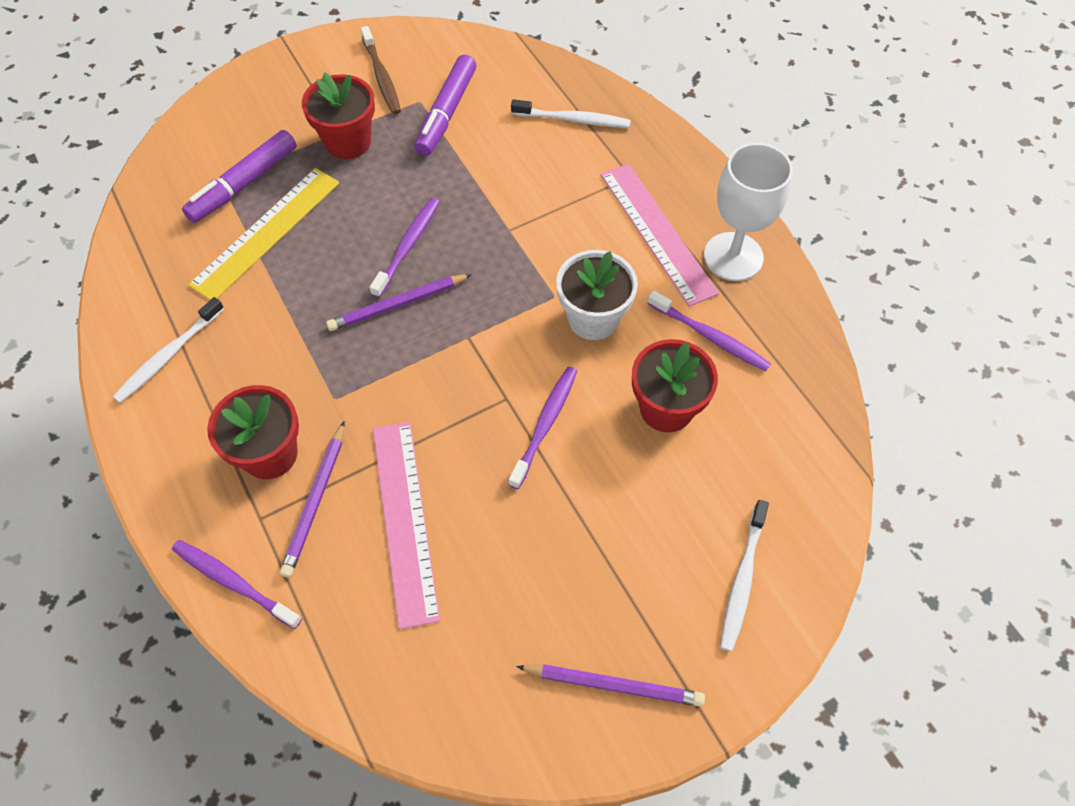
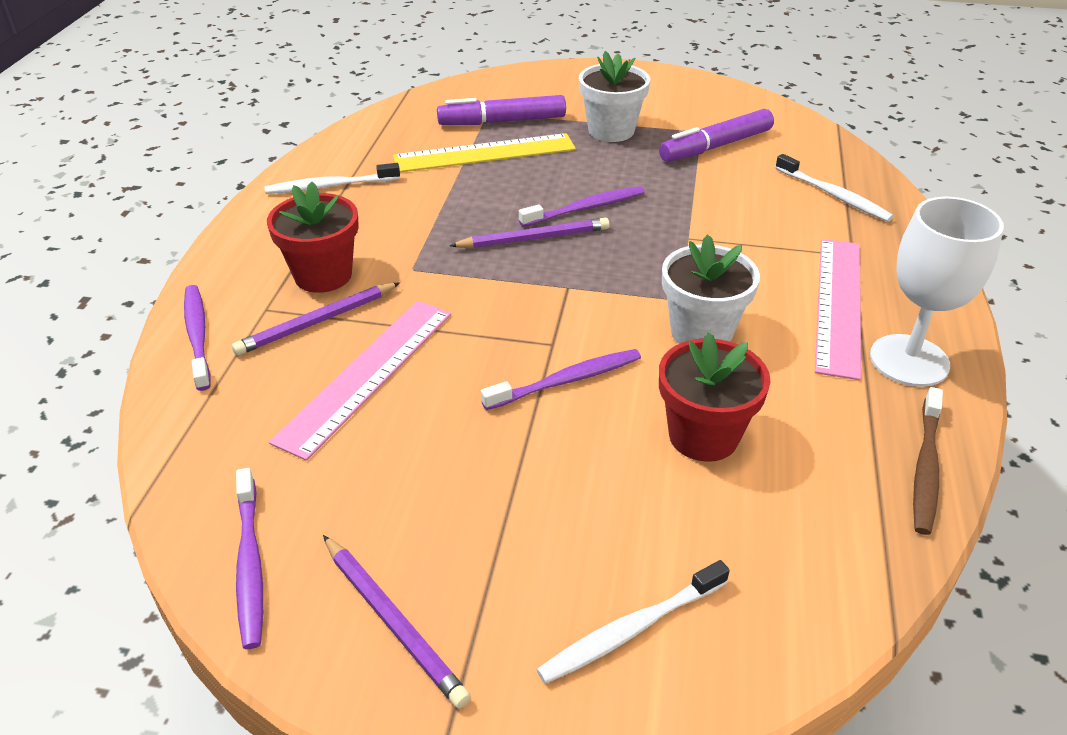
camera: 40 degrees right, 20 degrees down
red flower pot [302,72,375,159] -> white flower pot [579,51,650,142]
purple pencil [326,274,472,331] -> purple pencil turned 150 degrees clockwise [449,217,610,248]
brown toothbrush [361,26,401,114] -> brown toothbrush moved to [913,387,943,535]
purple toothbrush [648,291,771,371] -> purple toothbrush moved to [236,468,263,649]

